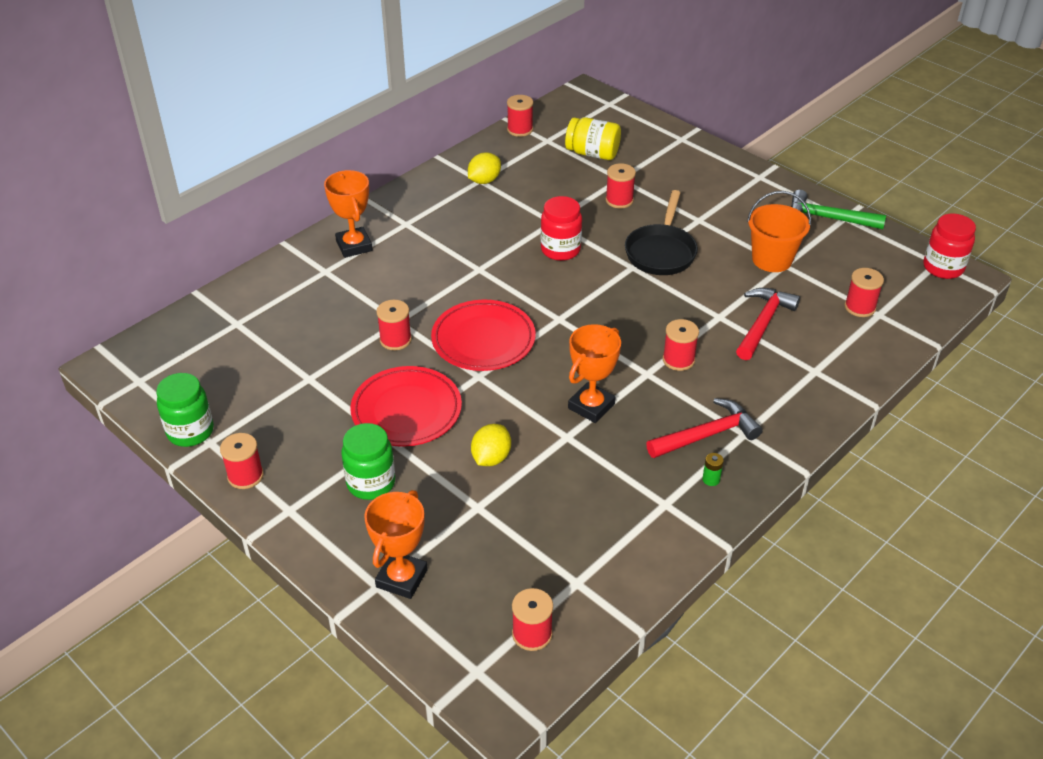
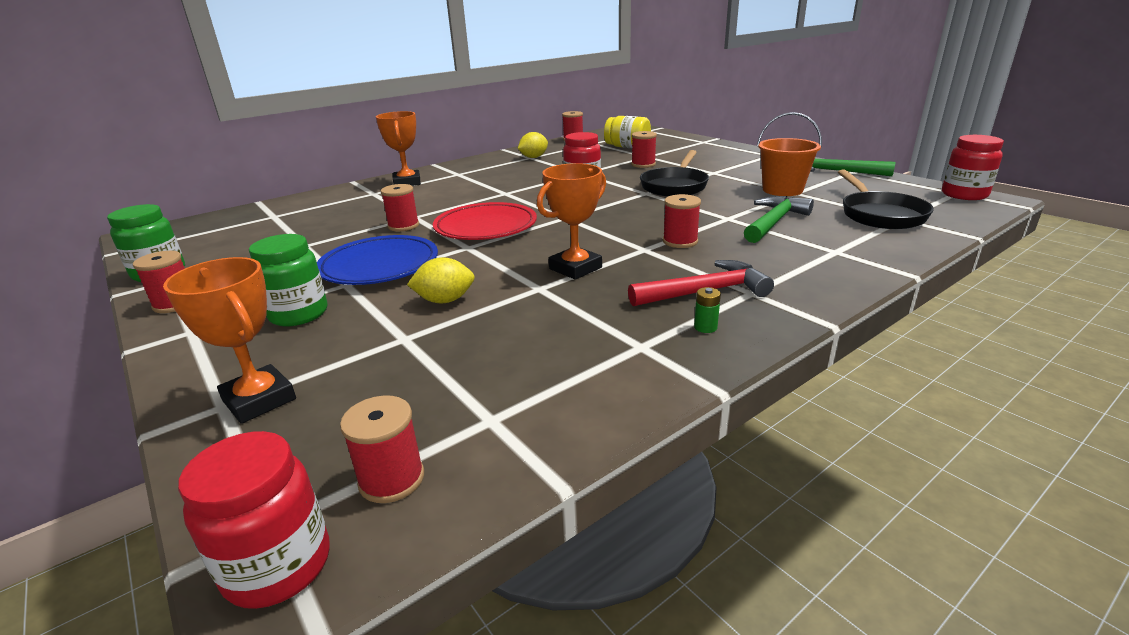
camera: 10 degrees right, 15 degrees down
red plate [350,366,462,447] -> blue plate [317,235,438,285]
orange trophy [364,490,428,599] -> orange trophy turned 75 degrees counterclockwise [163,257,296,424]
yellow lemon [471,424,511,466] -> yellow lemon turned 45 degrees clockwise [407,257,475,303]
red hammer [736,288,800,360] -> green hammer [744,196,814,243]
red spool [844,268,884,317] -> black pan [838,169,934,229]
none -> red jar [178,431,330,609]

